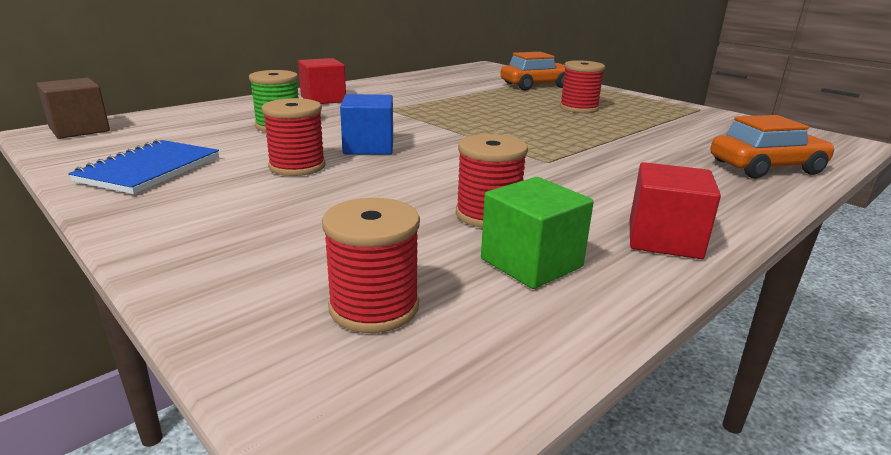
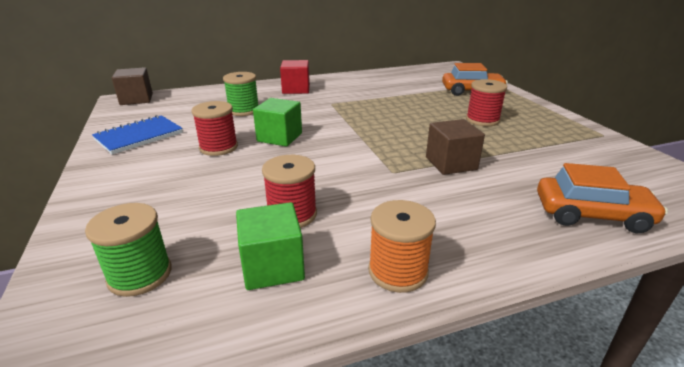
camera: 25 degrees right, 5 degrees up
red spool [322,198,420,333] -> green spool [85,203,172,297]
blue cube [340,94,393,155] -> green cube [253,98,302,147]
red cube [630,162,721,259] -> orange spool [368,200,436,293]
none -> brown cube [426,119,485,175]

